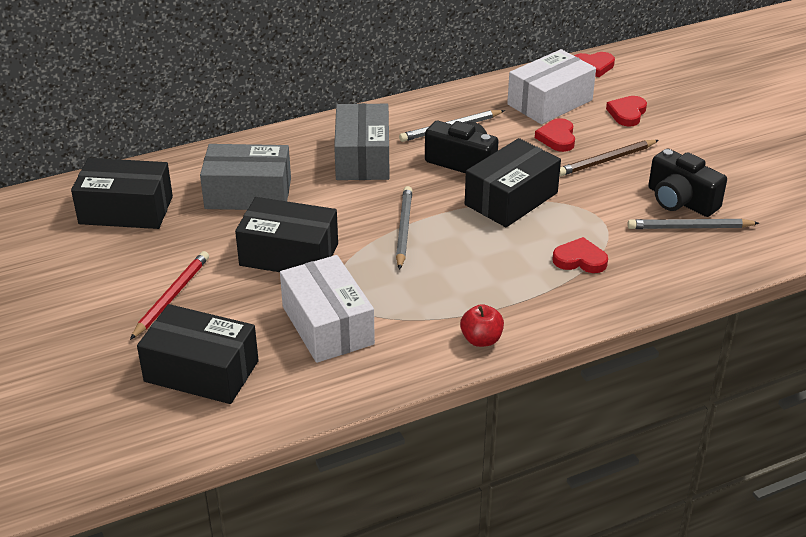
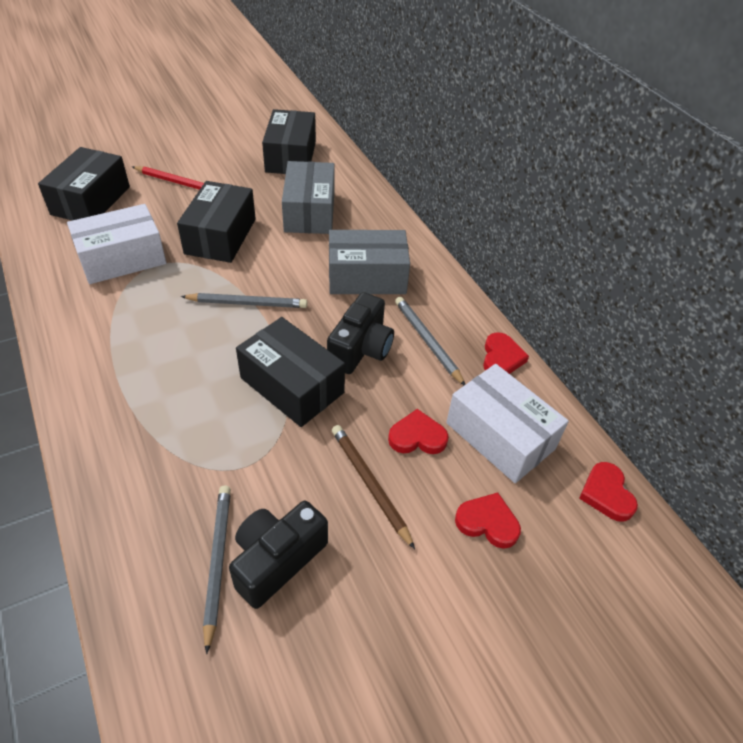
camera: 85 degrees right, 10 degrees up
red apple [460,304,504,347] -> none
red heart [552,237,608,273] -> red heart moved to [483,333,529,374]

